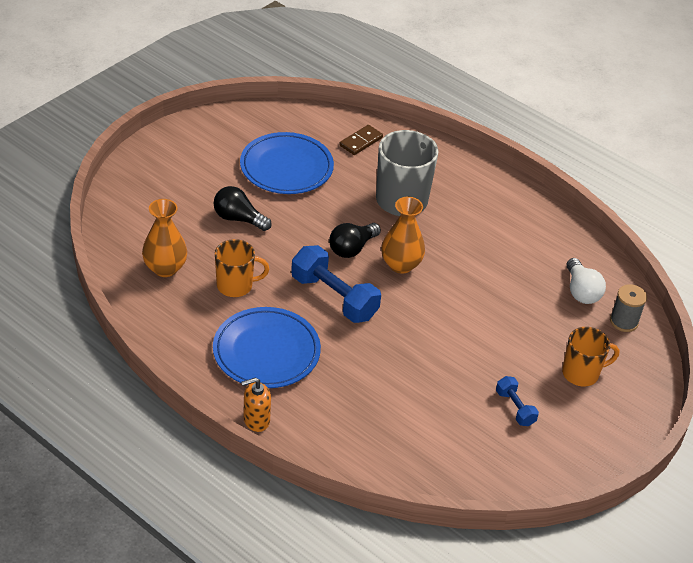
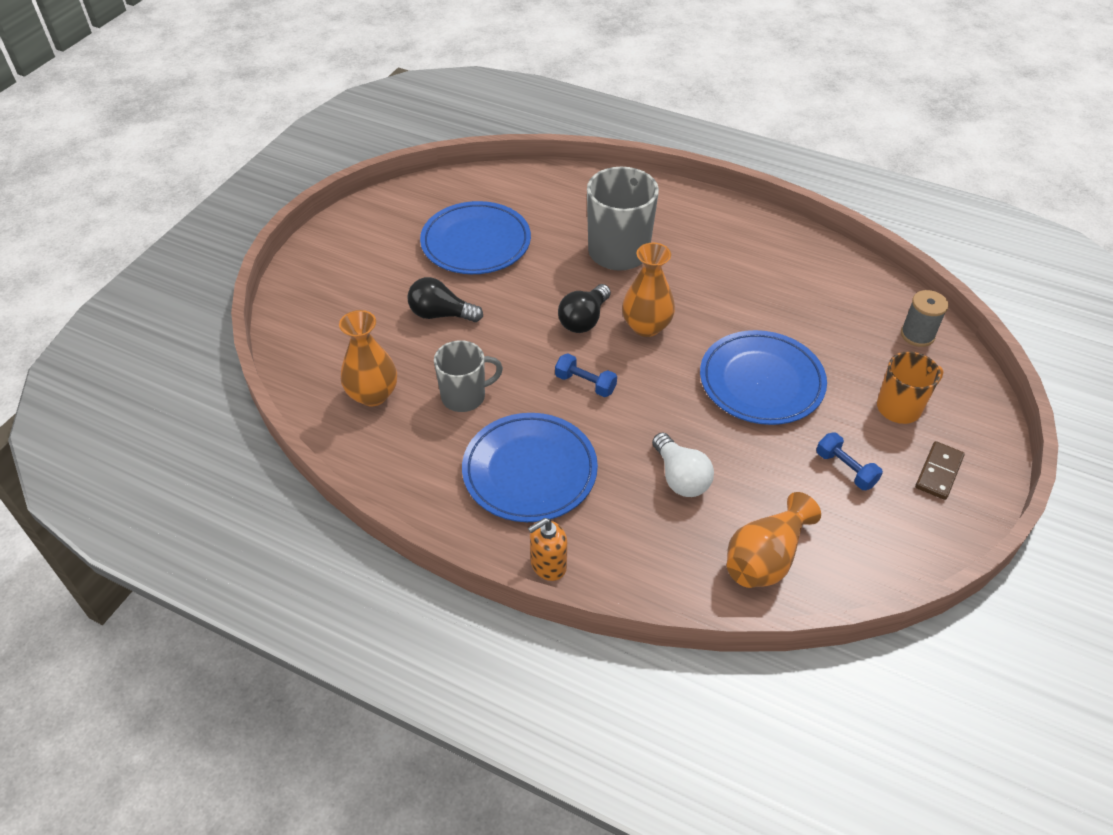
camera: 10 degrees left, 5 degrees up
orange mug [215,239,269,297] -> grey mug [434,340,503,412]
blue dumbbell [291,245,381,323] -> blue dumbbell [555,353,617,397], size x0.52
brown domino [339,125,383,155] -> brown domino moved to [915,441,965,500]
white light bulb [567,258,606,304] -> white light bulb moved to [652,432,714,497]
none -> blue plate [700,330,827,425]
none -> orange vase [727,492,821,588]

